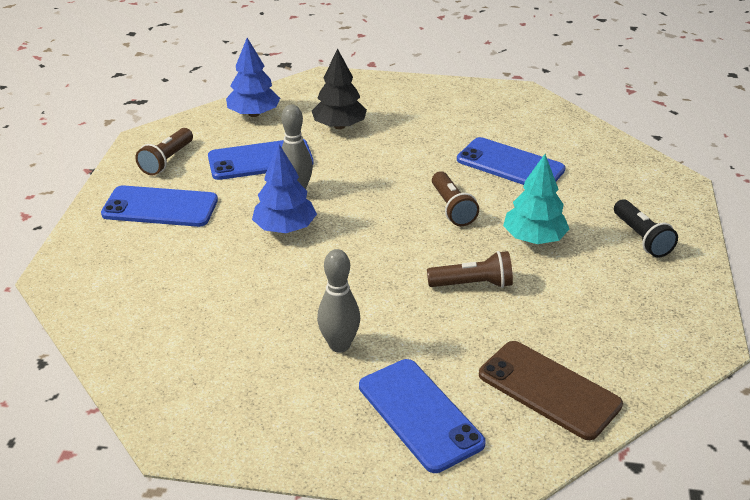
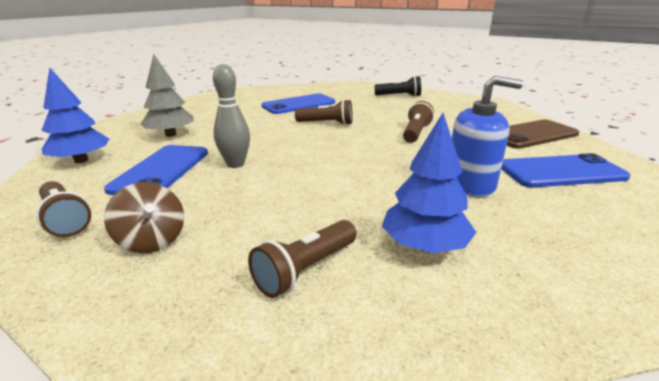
camera: 65 degrees left, 10 degrees down
blue phone [101,185,218,227] -> brown spinning top [104,182,184,253]
blue tree [252,144,317,233] -> blue tree moved to [382,113,476,253]
black tree [312,48,367,129] -> grey tree [141,54,194,137]
grey bowling pin [317,249,360,353] -> blue soap dispenser [452,76,523,197]
turquoise tree [503,154,569,244] -> none
none -> brown flashlight [248,220,357,298]

